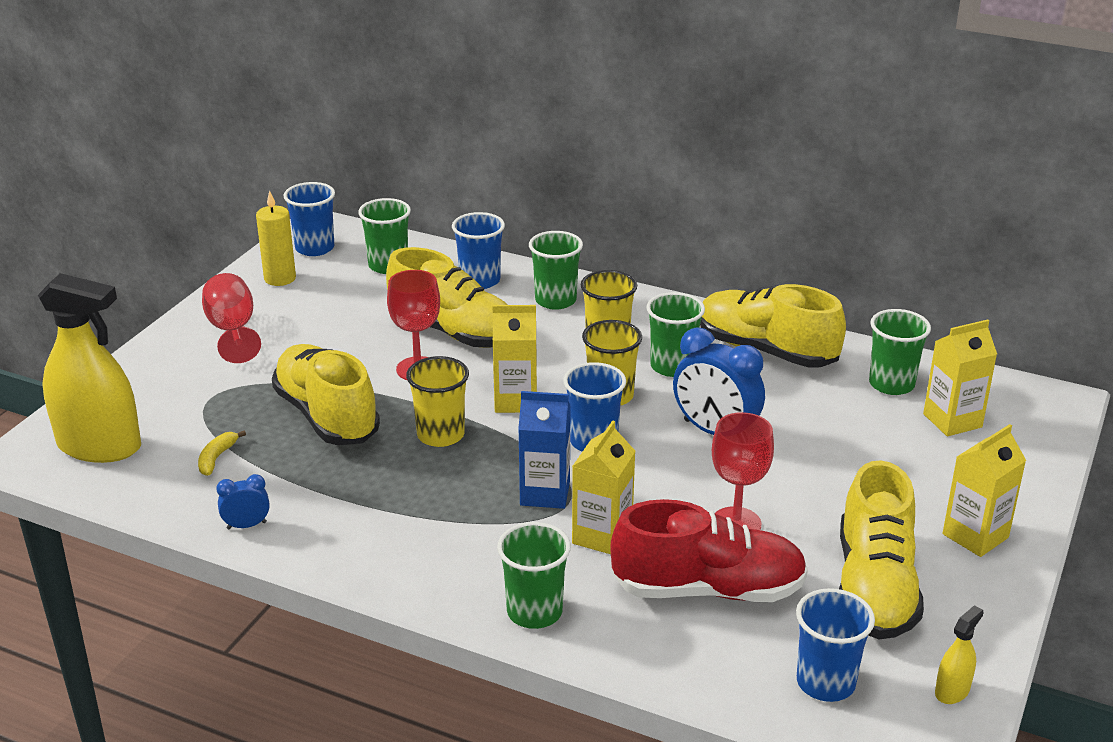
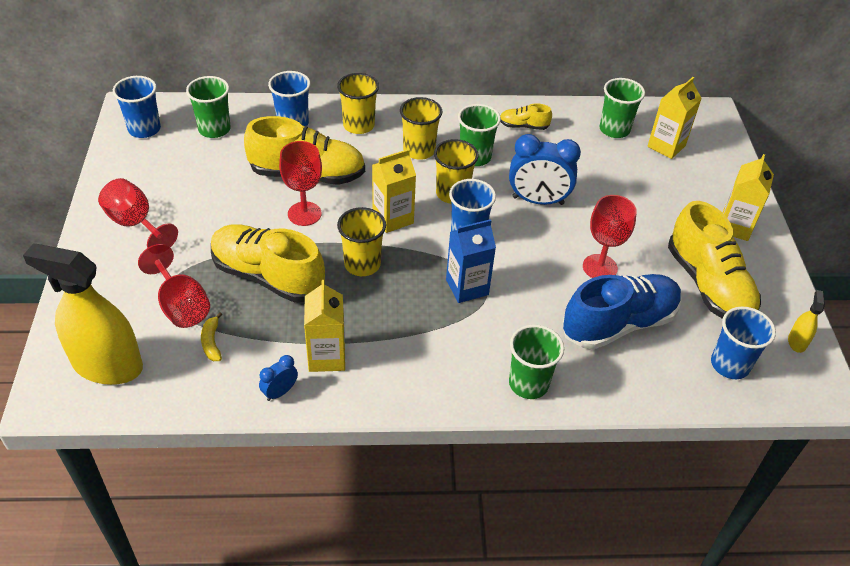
camera: 30 degrees left, 15 degrees up
yellow spray bottle [38,273,141,463] -> yellow spray bottle turned 150 degrees counterclockwise [23,243,143,385]
yellow candle [256,191,296,286] -> none
green cup [529,231,583,310] -> yellow cup [337,73,379,134]
yellow carton [572,420,635,554] -> yellow carton moved to [304,280,345,372]
red shoe [610,499,808,602] -> blue shoe [563,274,682,350]
yellow shoe [700,284,846,368] -> yellow shoe [500,103,552,130], size x0.47
none -> red goblet [138,244,210,328]

